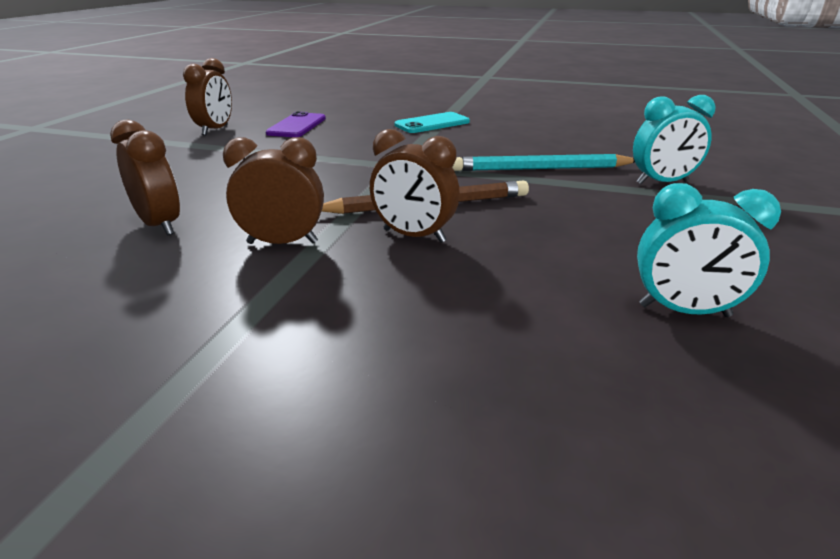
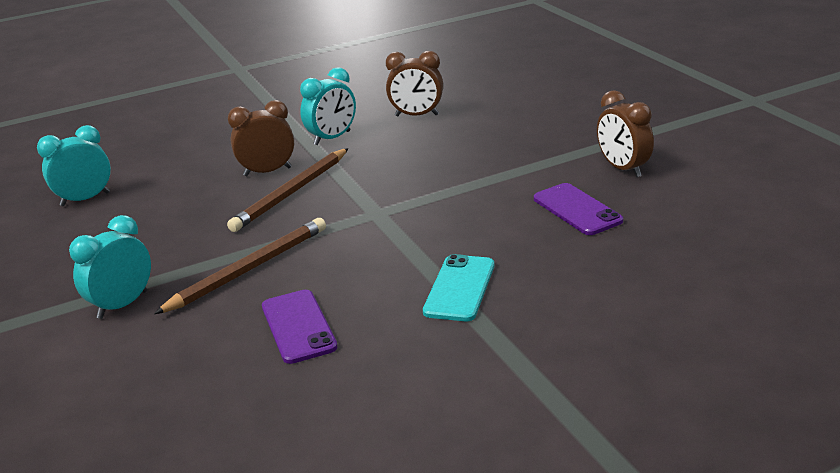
camera: 140 degrees right, 0 degrees up
brown clock [223,137,324,244] -> turquoise clock [300,67,356,145]
turquoise pencil [452,154,635,171] -> brown pencil [154,218,326,314]
none -> purple phone [262,290,338,364]

